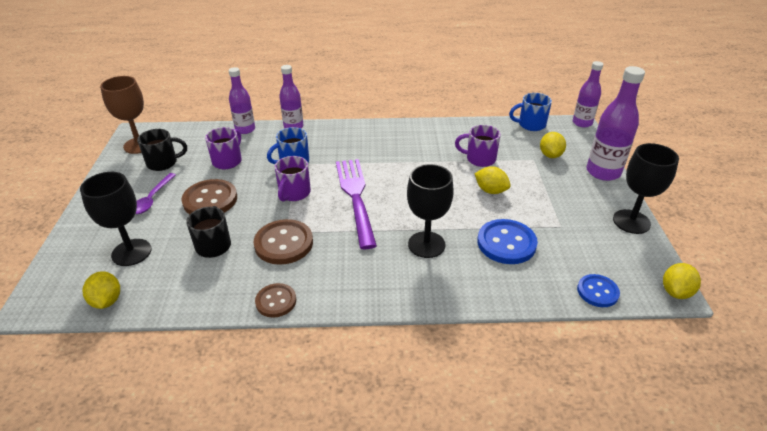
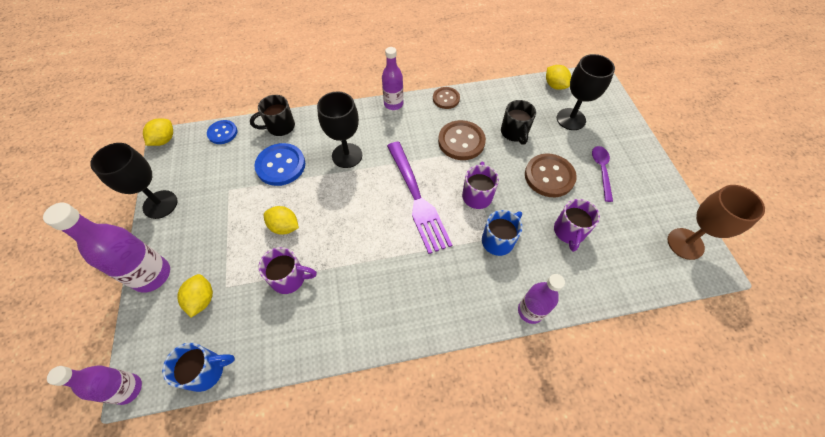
camera: 170 degrees right, 20 degrees up
black mug [137,129,187,171] -> black mug moved to [250,95,295,136]
purple bottle [229,67,255,134] -> purple bottle moved to [382,47,403,110]

